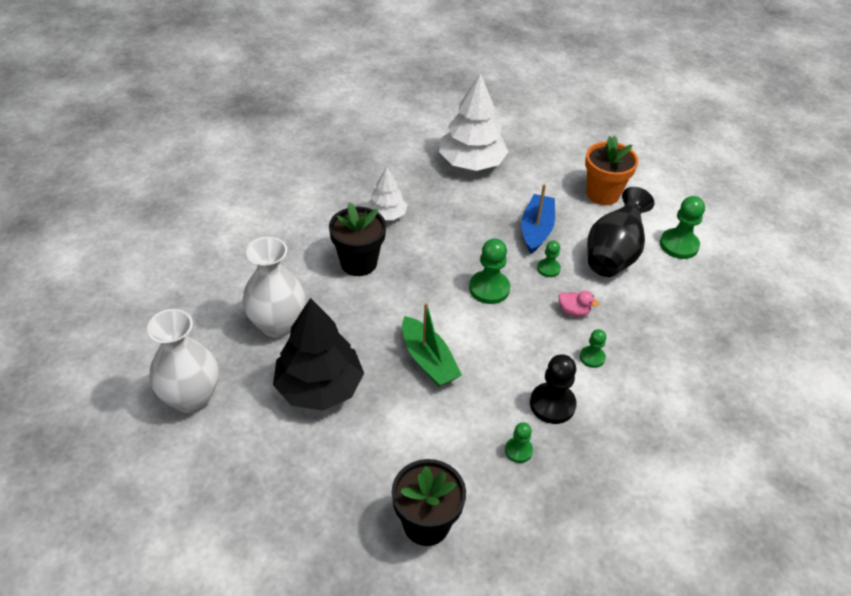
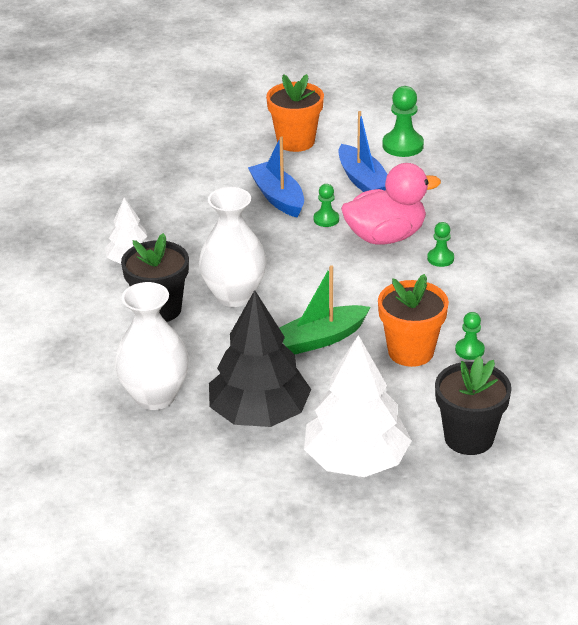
camera: 40 degrees left, 10 degrees down
white vase [147,309,219,413] -> white vase moved to [199,187,267,307]
green boat [402,302,462,387] -> green boat turned 135 degrees clockwise [279,265,370,354]
white tree [439,73,509,171] -> white tree moved to [304,335,412,477]
green pawn [469,238,510,304] -> none
black pawn [530,354,577,424] -> none
pink duck [559,291,599,317] -> pink duck [341,163,441,245], size x2.36
black vase [587,187,654,277] -> blue boat [338,111,388,192]
none -> orange flower pot [378,274,449,367]

